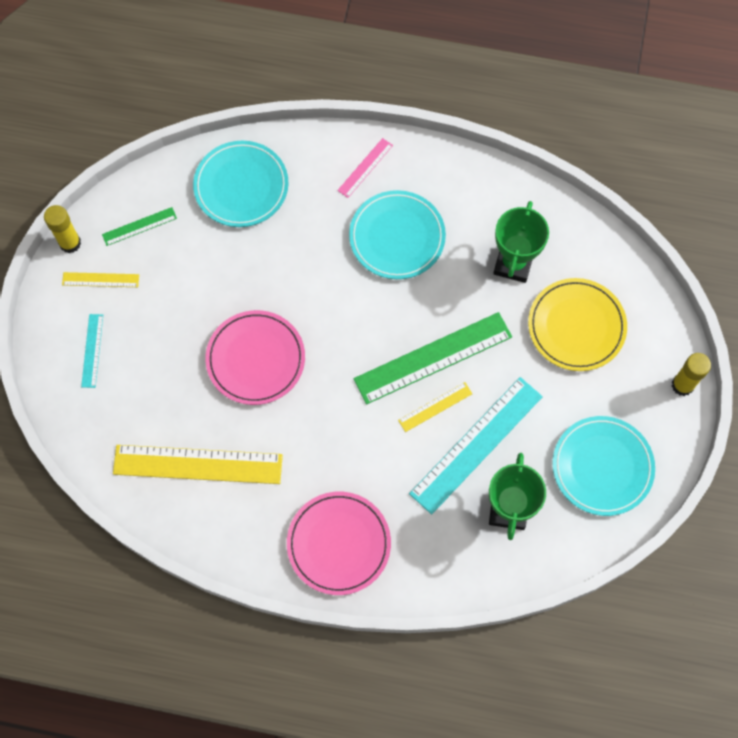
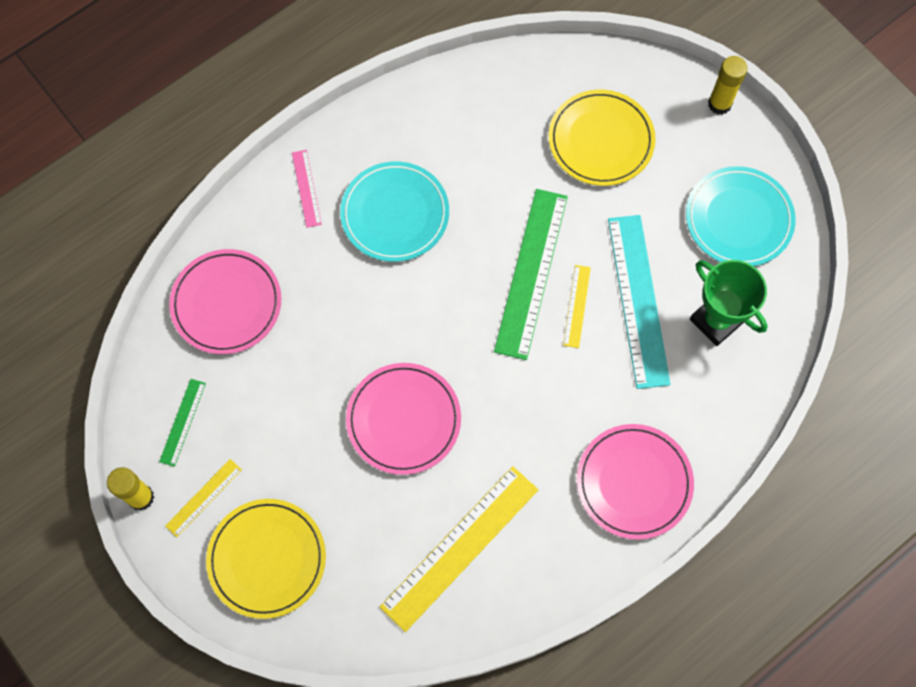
camera: 50 degrees left, 0 degrees up
turquoise ruler [81,314,103,388] -> yellow plate [206,499,326,619]
turquoise plate [193,141,288,227] -> pink plate [169,249,281,354]
green trophy [493,201,549,283] -> none

